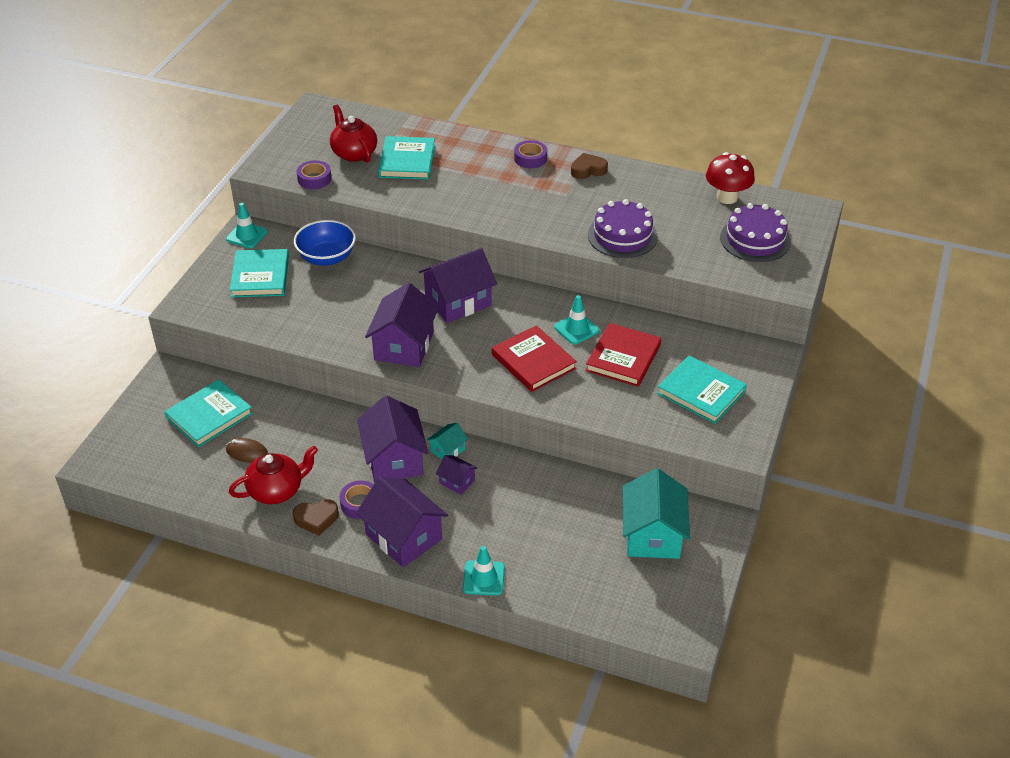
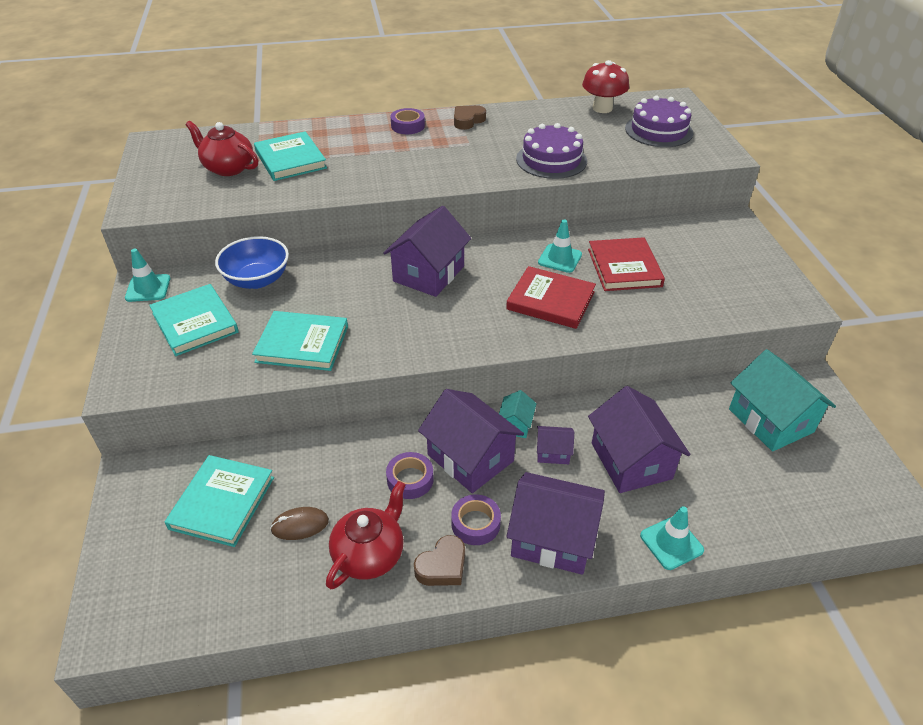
camera: 30 degrees left, 0 degrees up
purple tape [296,160,331,189] -> purple tape moved to [386,452,434,499]
purple house [365,283,439,367] -> purple house moved to [588,386,691,493]
turquoise book [657,355,747,424] -> turquoise book moved to [252,311,348,371]

